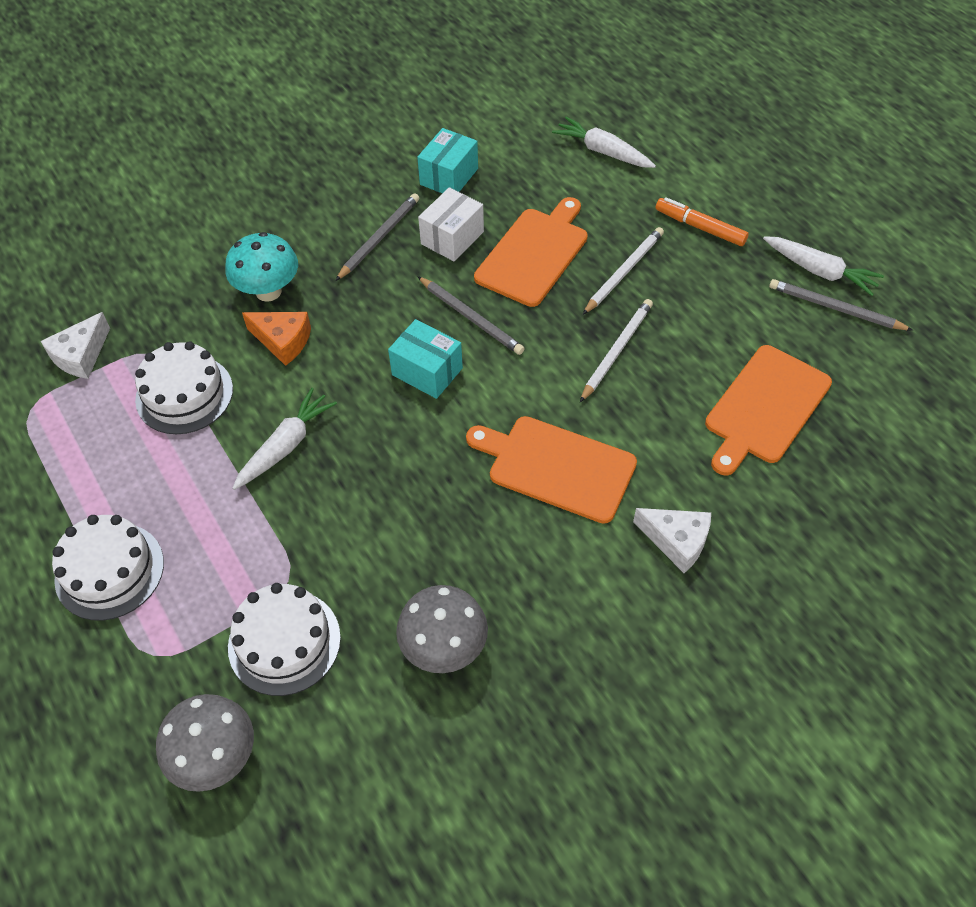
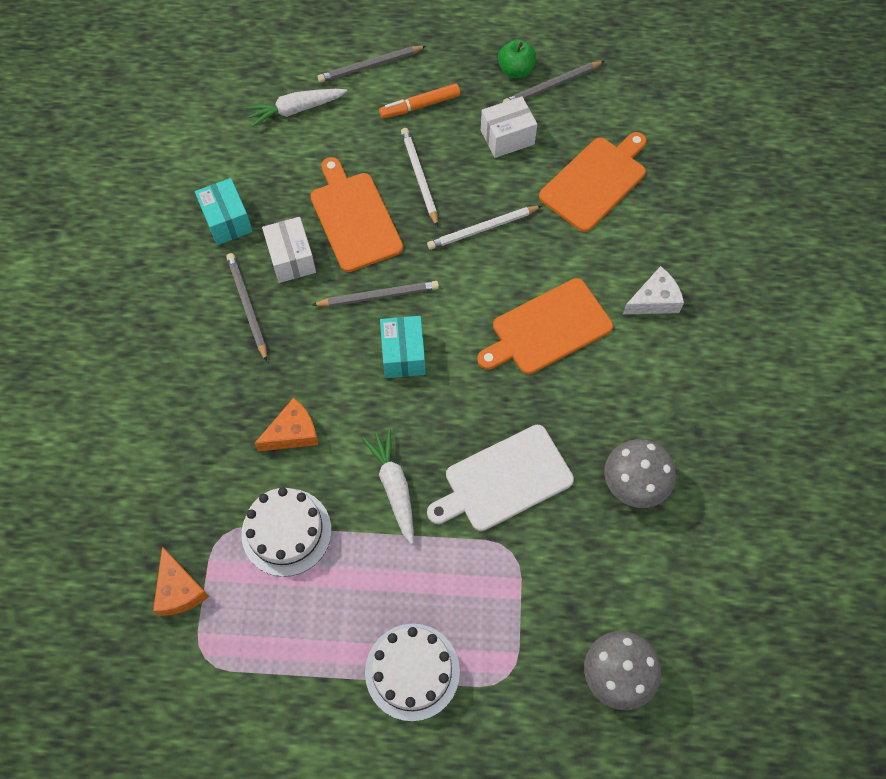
camera: 55 degrees left, 10 degrees up
white cheese [40,312,110,379] -> orange cheese [153,547,209,616]
turquoise mushroom [225,232,298,302] -> none
white cake [228,583,341,696] -> none
turquoise box [388,319,463,399] -> turquoise box turned 75 degrees counterclockwise [380,316,426,378]
white pencil [580,299,653,402] -> white pencil turned 90 degrees counterclockwise [427,206,542,250]
orange cutting board [705,345,832,475] -> orange cutting board turned 120 degrees counterclockwise [539,132,647,232]
white carrot [763,236,884,296] -> green apple [498,39,536,78]
none -> grey pencil [318,46,426,82]
none -> white cutting board [427,425,574,531]
none -> white box [481,96,537,158]

